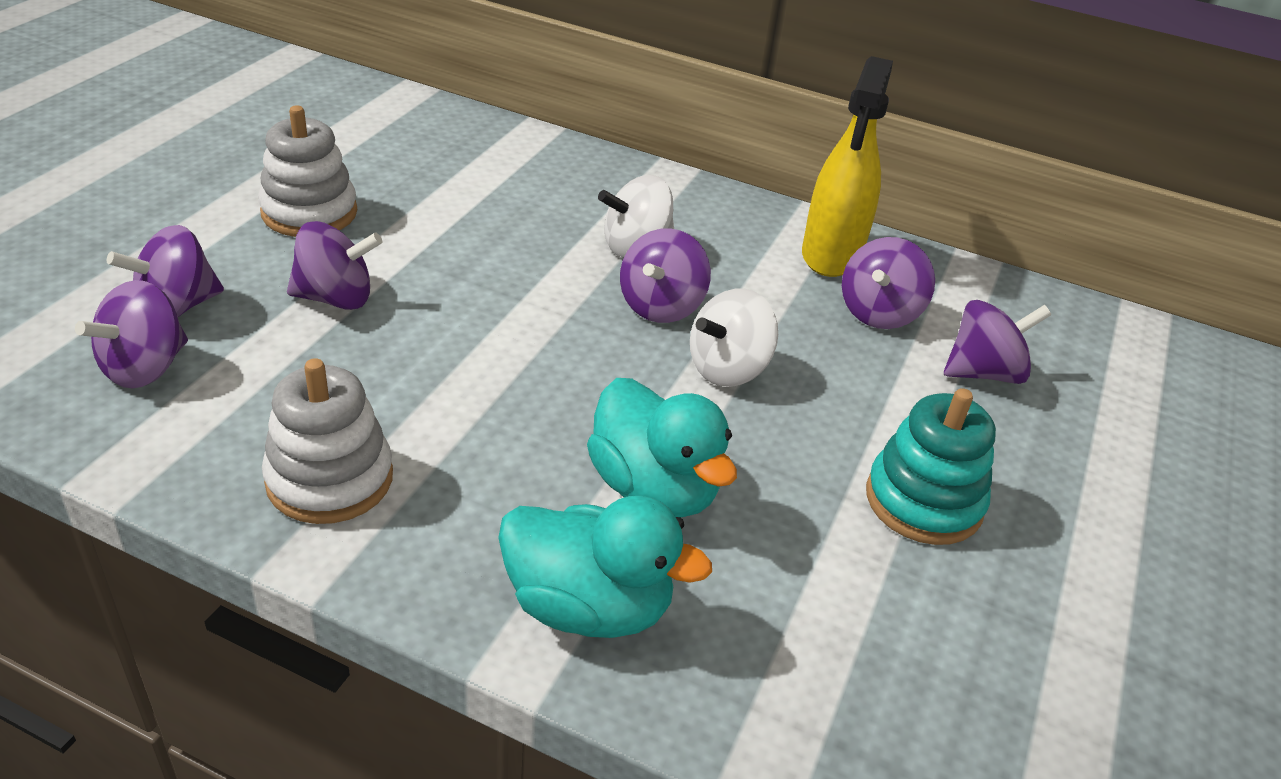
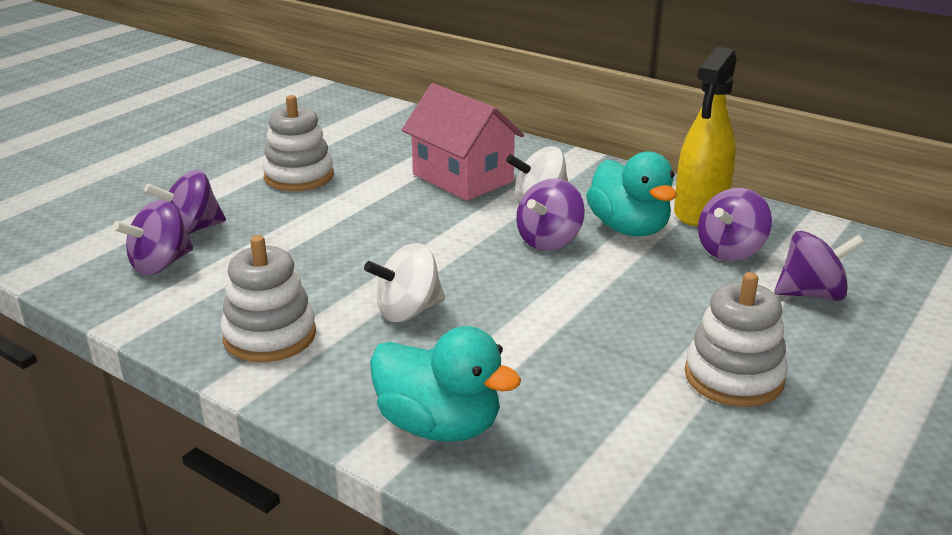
camera: 15 degrees right, 10 degrees down
purple spinning top [287,221,382,310] -> none
turquoise duck [587,378,737,518] -> turquoise duck moved to [586,151,677,237]
white spinning top [690,289,778,387] -> white spinning top moved to [364,243,445,322]
turquoise stacking toy [866,388,996,545] -> white stacking toy [685,272,788,407]
none -> pink house [402,83,524,201]

